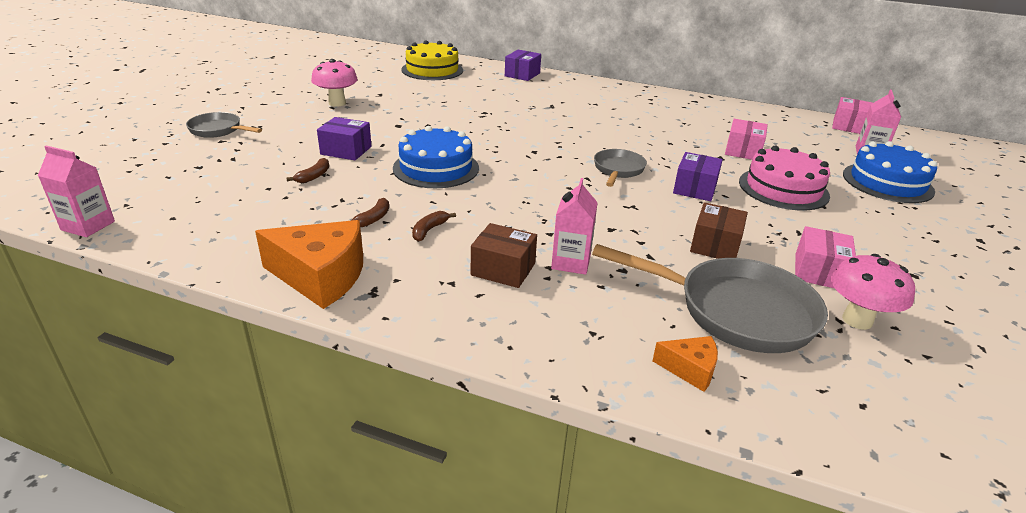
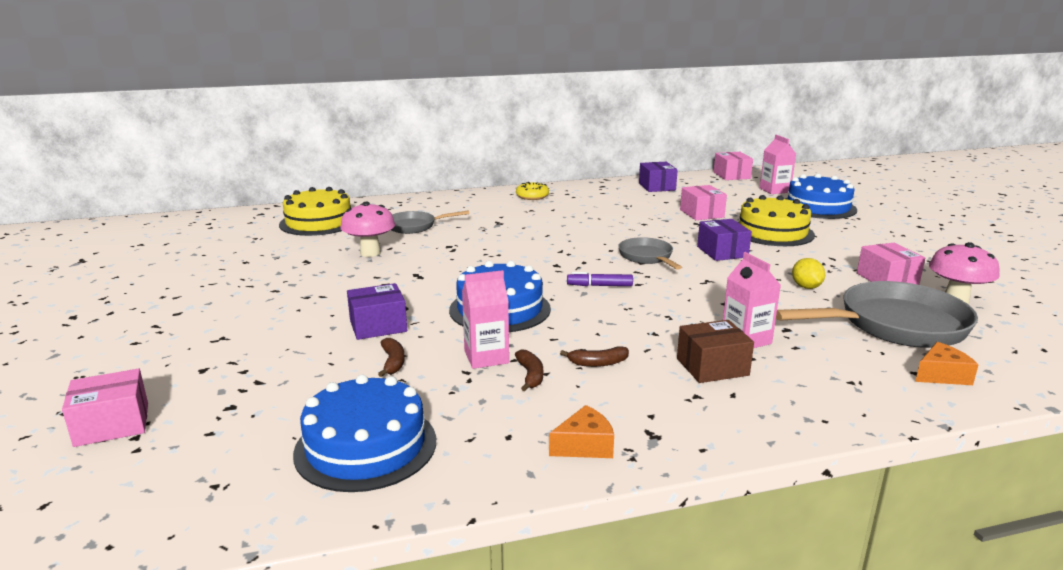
camera: 35 degrees left, 10 degrees down
pink carton [38,145,115,237] -> pink carton moved to [462,270,509,369]
grey pan [186,112,262,138] -> grey pan moved to [391,210,469,234]
orange cheese [255,220,363,309] -> orange cheese [549,405,614,458], size x0.51
pink mushroom [311,59,358,107] -> pink mushroom moved to [340,202,395,257]
brown banana [412,211,456,242] -> brown banana turned 90 degrees counterclockwise [560,346,629,367]
purple box [505,50,541,81] -> purple box moved to [639,162,678,192]
brown box [690,202,748,259] -> yellow lemon [792,258,825,289]
pink cake [739,146,830,210] -> yellow cake [738,195,815,246]
none -> pink box [62,369,148,447]
none -> blue cake [293,374,436,492]
none -> yellow donut [516,182,549,200]
none -> purple marker [567,272,633,286]

